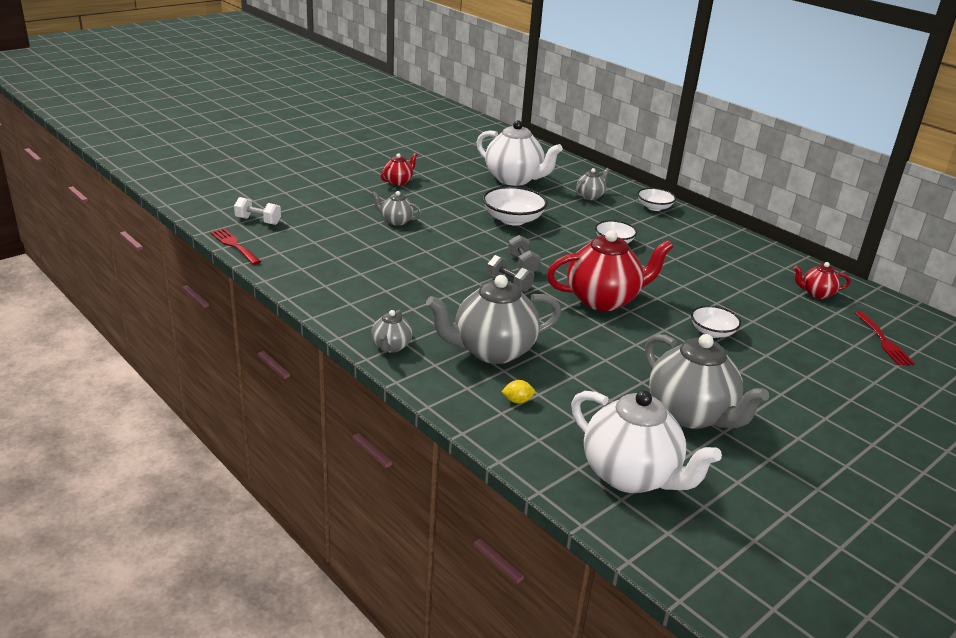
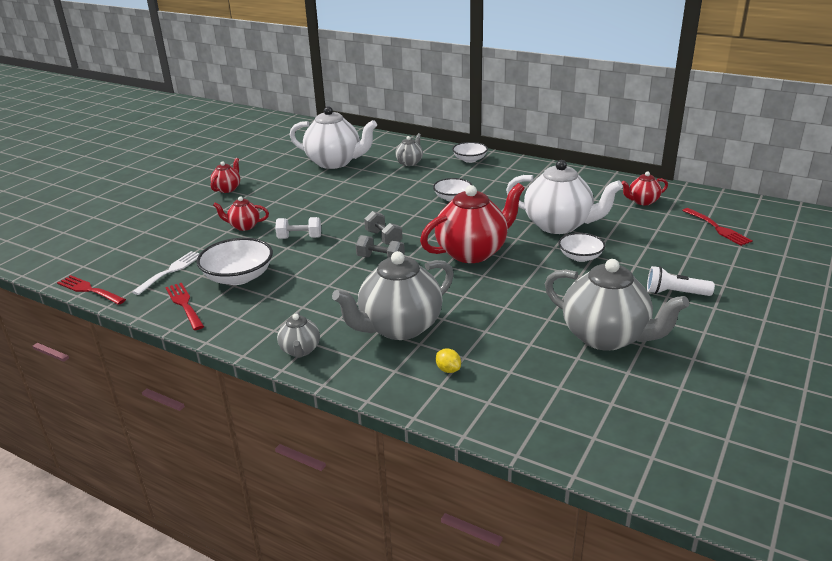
camera: 15 degrees left, 0 degrees up
white dumbbell [234,197,281,225] -> white dumbbell moved to [275,217,321,239]
grey teapot [372,191,422,226] -> red teapot [213,196,269,231]
white bowl [483,186,548,226] -> white bowl moved to [197,238,273,285]
yellow lemon [501,380,535,403] -> yellow lemon turned 75 degrees clockwise [436,348,461,373]
white teapot [571,390,722,493] -> white teapot moved to [506,160,623,234]
none -> white fork [132,251,199,295]
none -> red fork [165,283,204,330]
none -> white flashlight [647,266,715,296]

